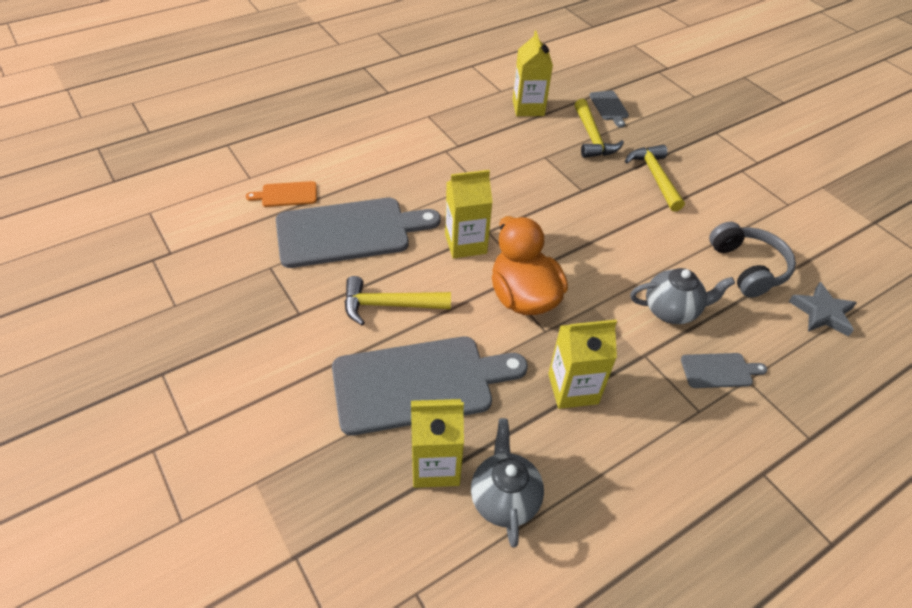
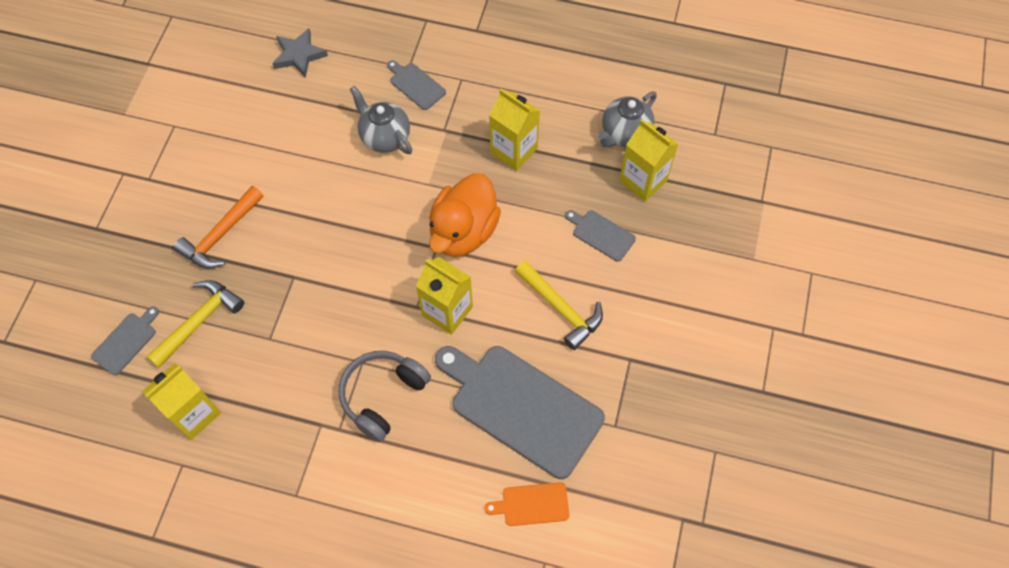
camera: 130 degrees left, 15 degrees up
orange cutting board [246,181,317,207] -> orange cutting board turned 135 degrees clockwise [484,482,569,526]
grey cutting board [332,337,528,436] -> grey cutting board [565,210,636,262], size x0.45
yellow hammer [625,145,685,211] -> orange hammer [173,186,264,269]
grey headphones [709,222,796,298] -> grey headphones moved to [339,351,431,442]

